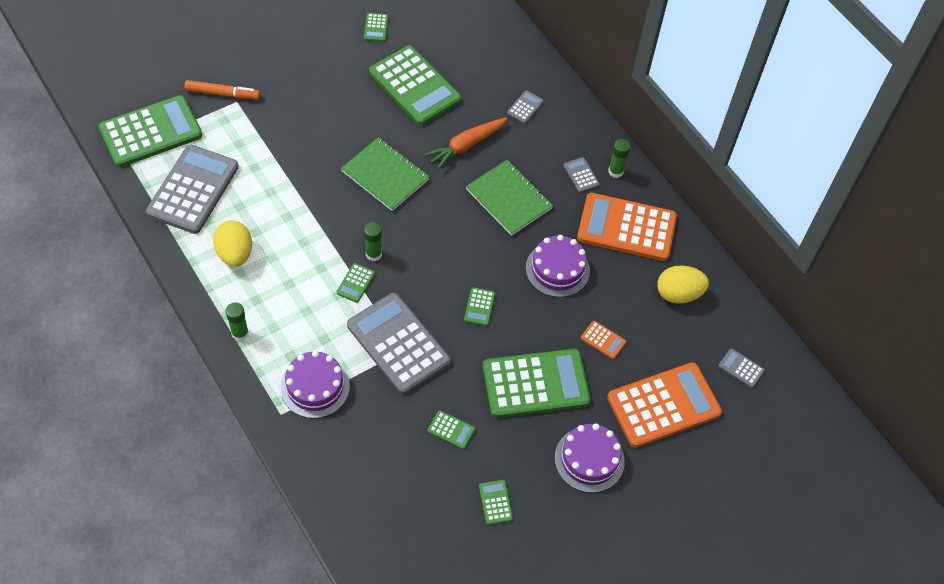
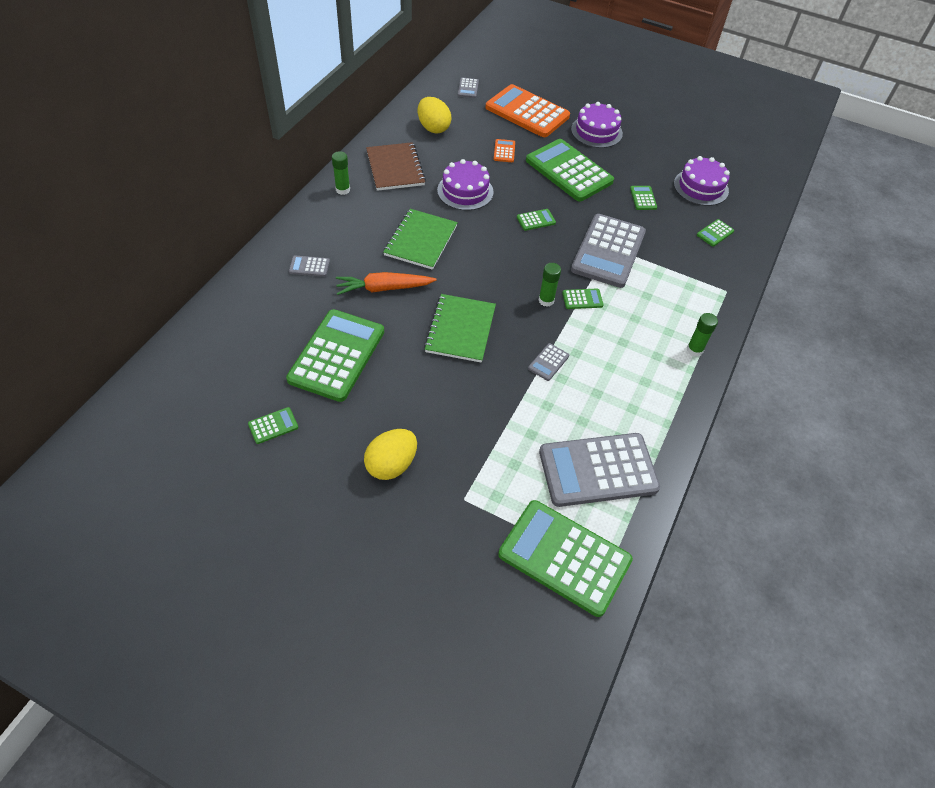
camera: 120 degrees left, 5 degrees down
orange marker [185,80,260,99] -> none
yellow egg [213,220,252,267] -> yellow egg moved to [364,429,417,480]
purple cake [281,351,350,418] -> purple cake moved to [674,156,730,206]
orange carrot [424,117,508,170] -> orange carrot turned 150 degrees clockwise [336,272,437,295]
green calculator [479,480,513,525] -> green calculator moved to [697,219,734,247]
grey calculator [564,157,599,193] -> grey calculator moved to [528,343,569,381]
orange calculator [577,193,677,261] -> brown notebook [366,142,426,191]

